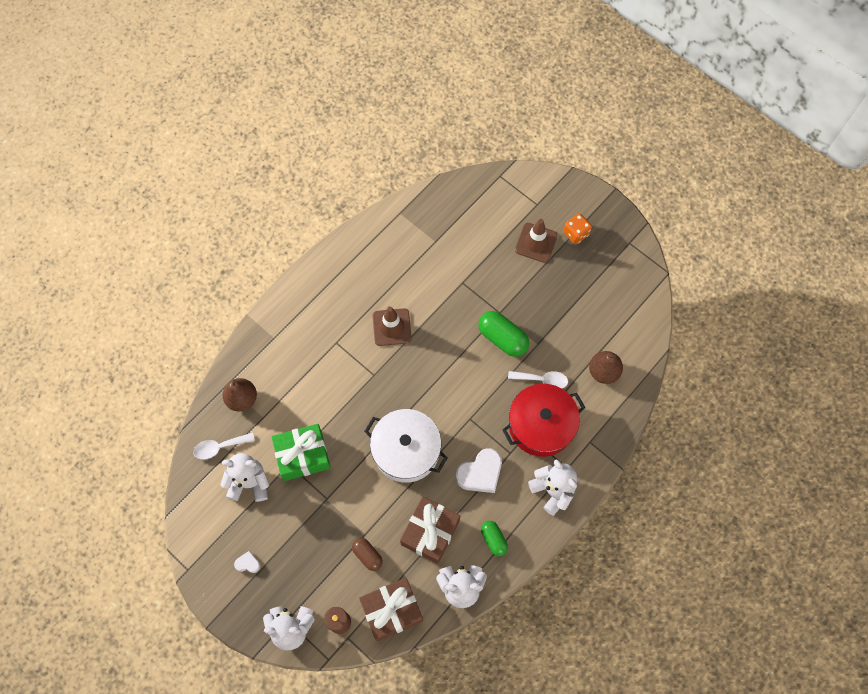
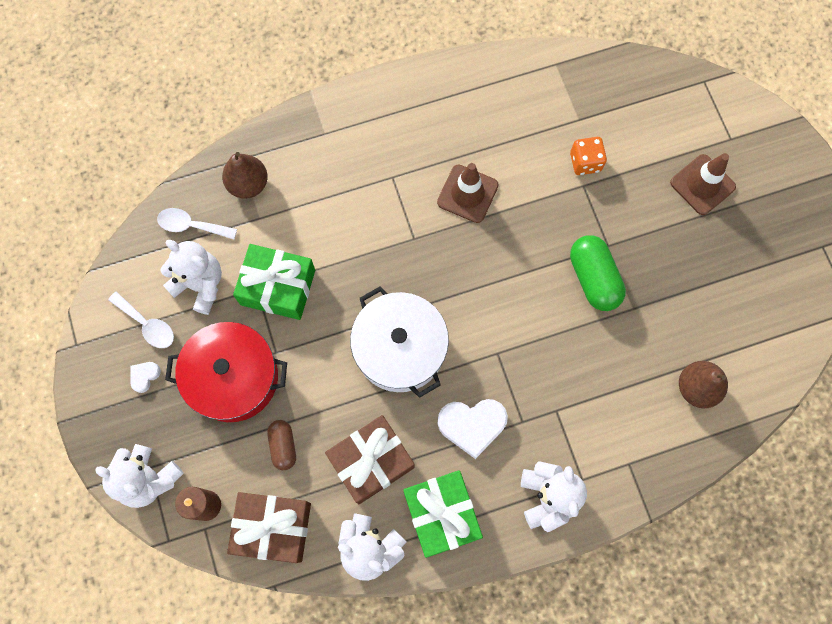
camera: 30 degrees right, 5 degrees up
white heart [234,551,260,573] -> white heart turned 90 degrees counterclockwise [131,362,161,393]
green capsule [481,521,508,556] -> green gift [403,470,483,558]
red pot [502,384,586,457] -> red pot moved to [165,322,287,422]
white spoon [508,371,568,389] -> white spoon moved to [108,292,174,348]
orange dice [563,213,592,245] -> orange dice moved to [570,137,607,175]

